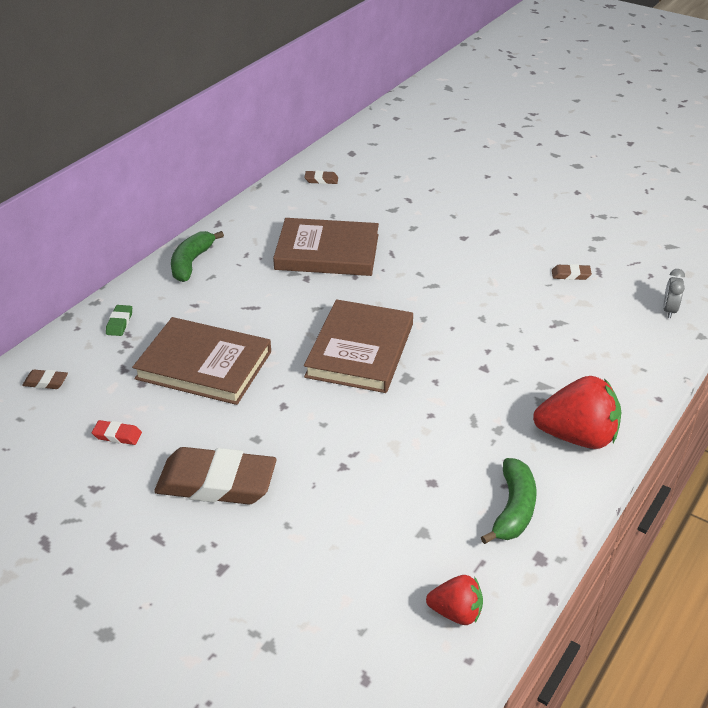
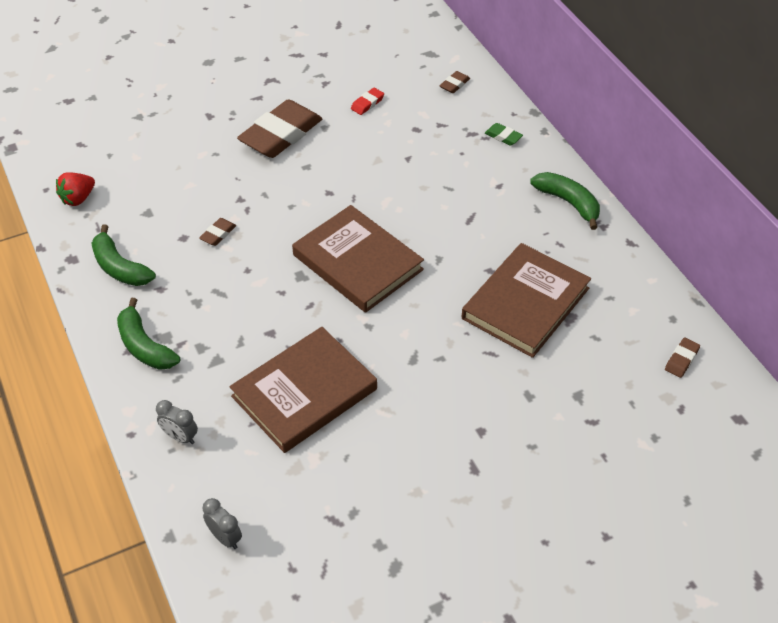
camera: 120 degrees right, 10 degrees up
brown book [132,317,271,405] -> brown book moved to [229,327,377,453]
red strawberry [533,376,622,449] -> green banana [117,298,180,370]
brown eraser [552,264,592,280] -> brown eraser moved to [199,218,237,246]
none -> grey clock [156,400,198,444]

